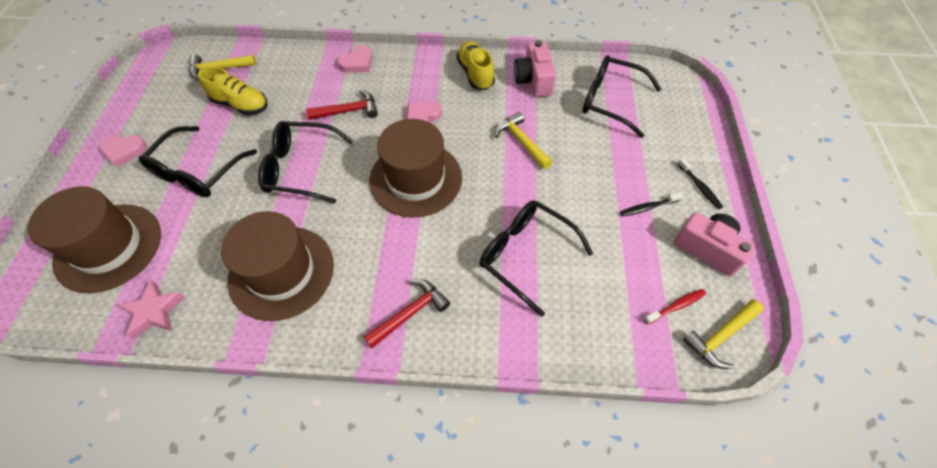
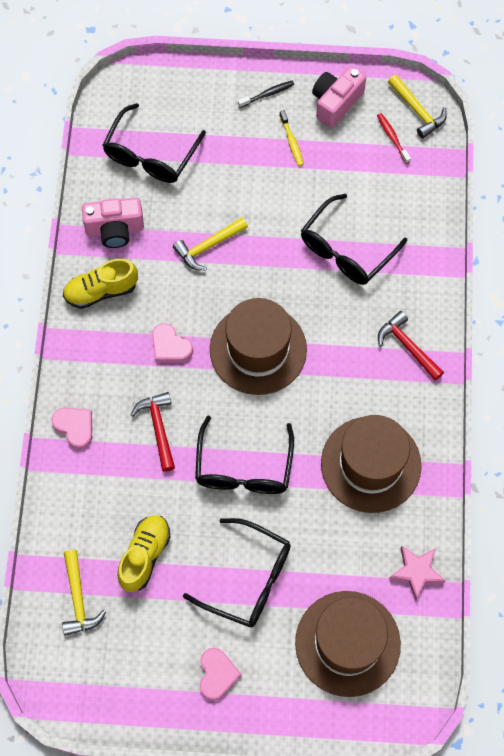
camera: 90 degrees left, 10 degrees up
black toothbrush [620,192,683,217] -> yellow toothbrush [279,110,304,166]

